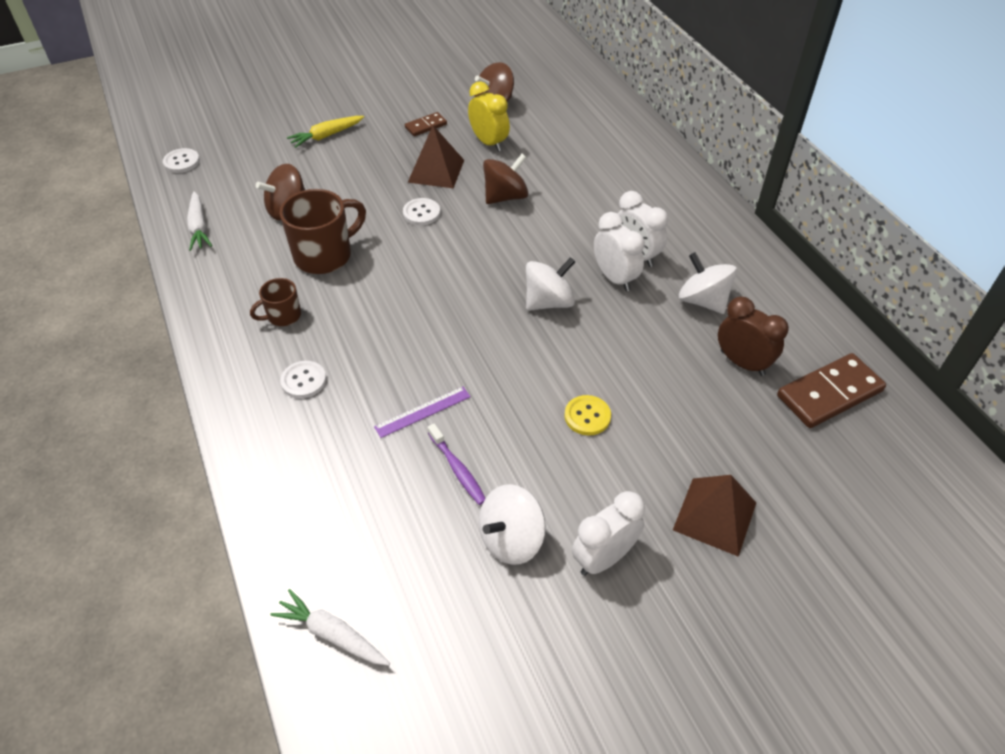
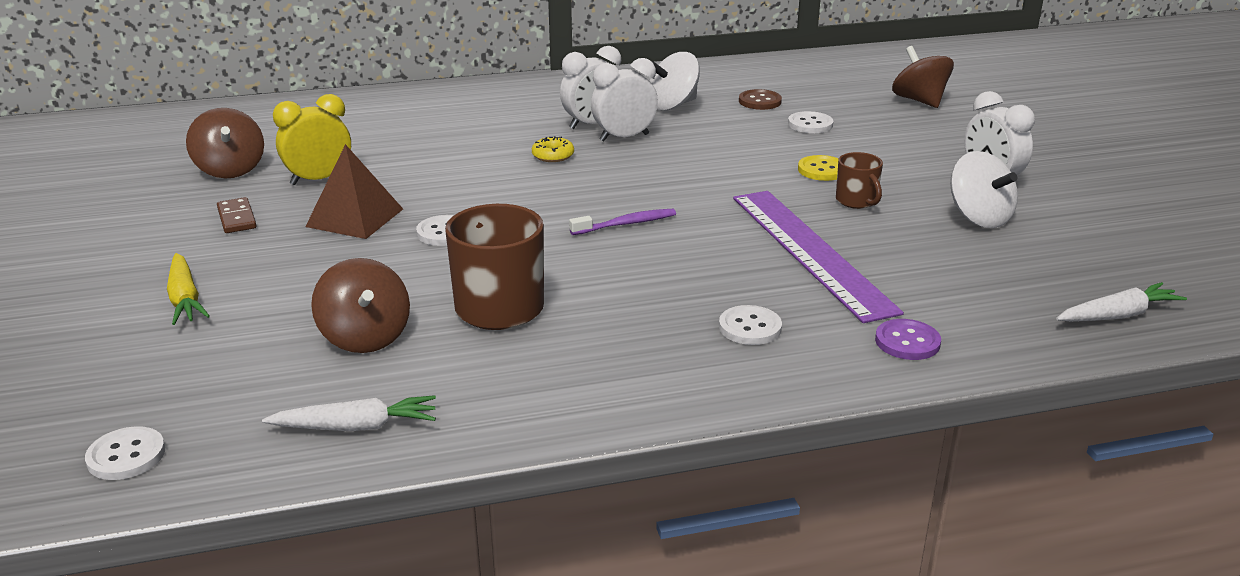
camera: 80 degrees left, 20 degrees down
brown mug [250,278,301,326] -> brown mug moved to [836,152,883,209]
white carrot [270,589,390,666] -> white carrot turned 150 degrees counterclockwise [1056,282,1187,322]
purple ruler [374,387,471,438] -> purple ruler [733,191,904,323], size x2.23
purple toothbrush [428,424,486,505] -> purple toothbrush moved to [569,209,676,235]
brown spinning top [483,154,528,204] -> brown spinning top moved to [892,46,954,108]
white spinning top [526,257,575,311] -> none
brown pyramid [673,475,756,557] -> none
brown clock [718,297,789,376] -> brown button [739,89,782,110]
brown domino [777,353,886,428] -> none
none -> yellow donut [532,136,574,162]
none -> white button [788,111,833,133]
none -> purple button [875,319,941,360]

